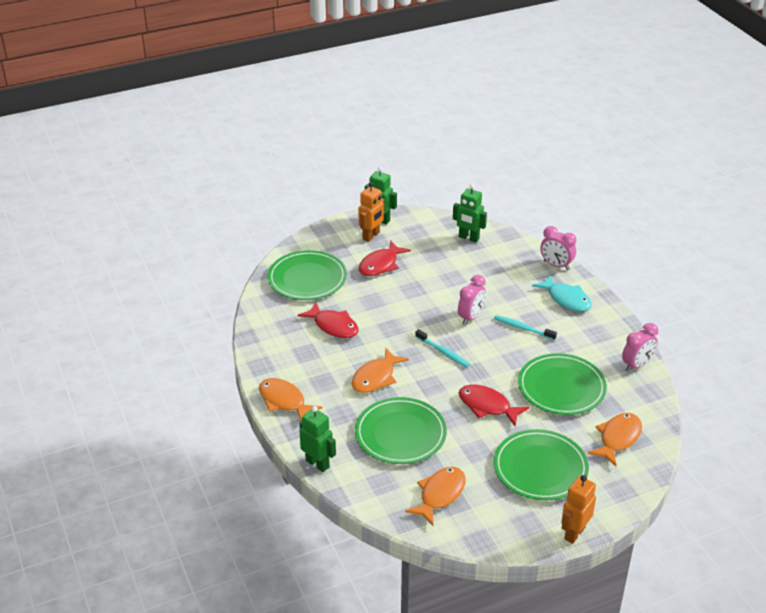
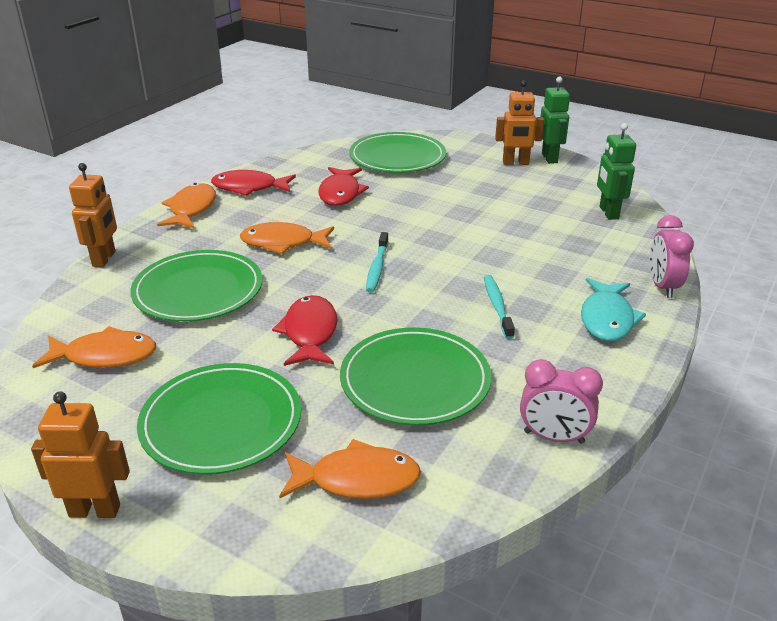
camera: 55 degrees right, 5 degrees down
green robot [299,406,336,472] -> orange robot [69,163,117,267]
red fish [359,240,411,276] -> red fish moved to [211,170,296,196]
pink clock [458,275,486,325] -> none

